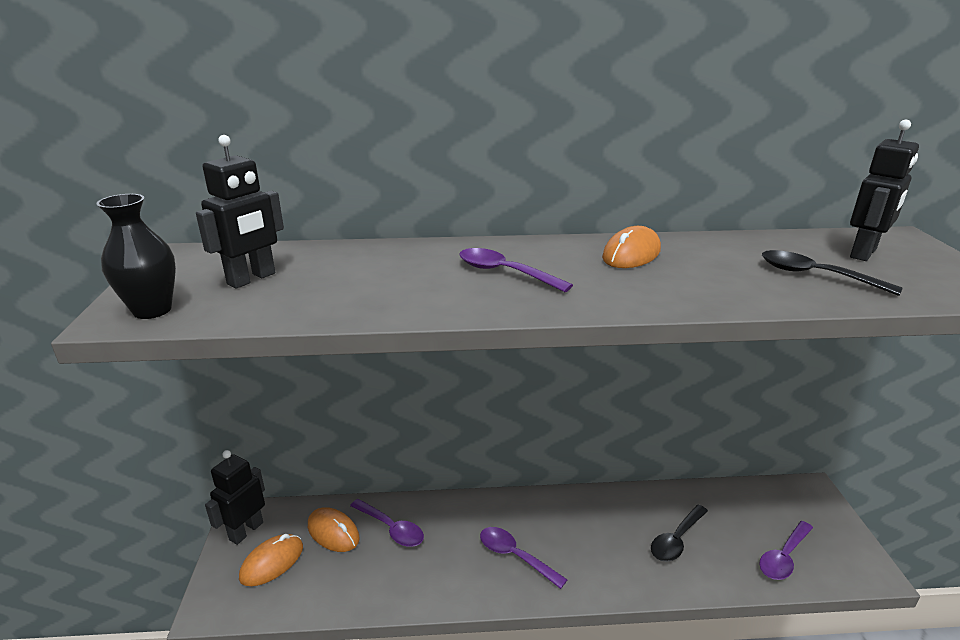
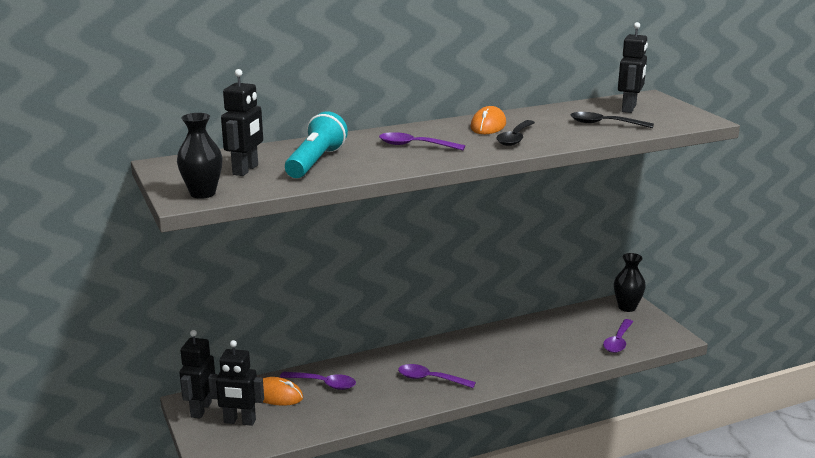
camera: 20 degrees left, 5 degrees down
orange mouse [239,534,303,586] -> black robot [208,340,264,426]
black spoon [651,505,708,562] -> black spoon moved to [496,120,535,146]
none -> turquoise flashlight [285,111,348,178]
none -> black vase [614,253,646,312]

